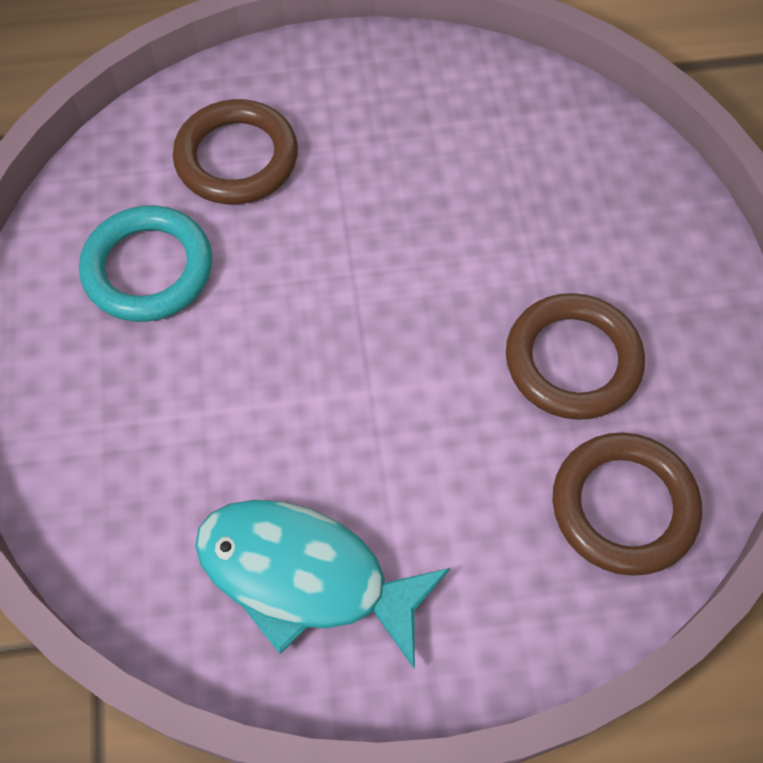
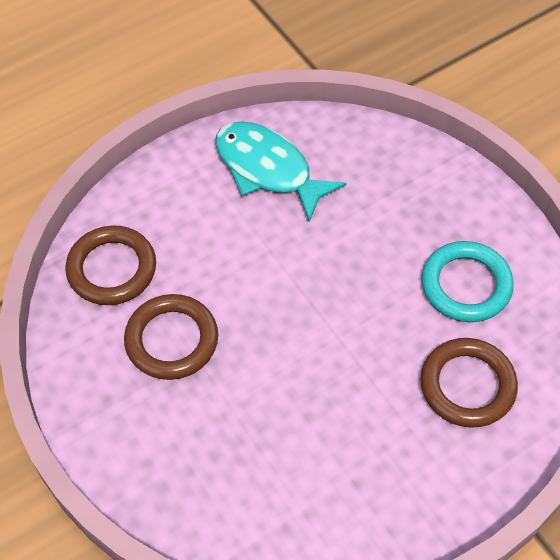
camera: 155 degrees right, 5 degrees down
turquoise fish [195,500,450,669] -> turquoise fish turned 135 degrees counterclockwise [216,121,346,222]

